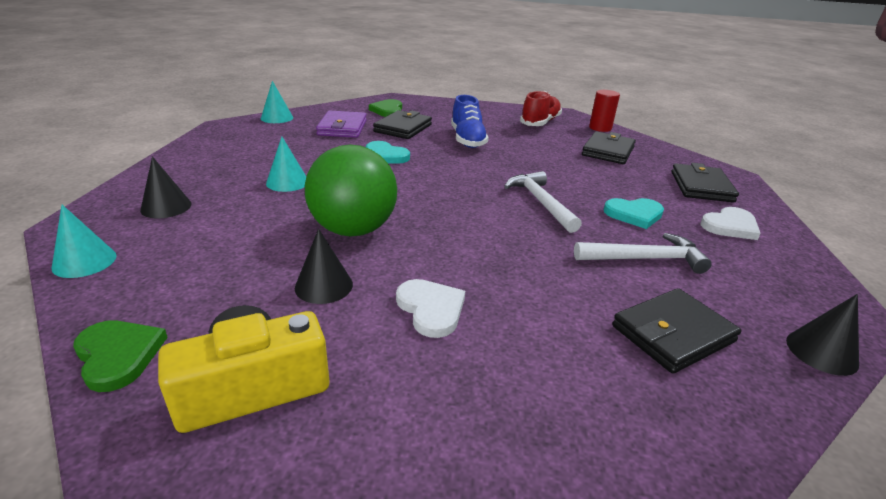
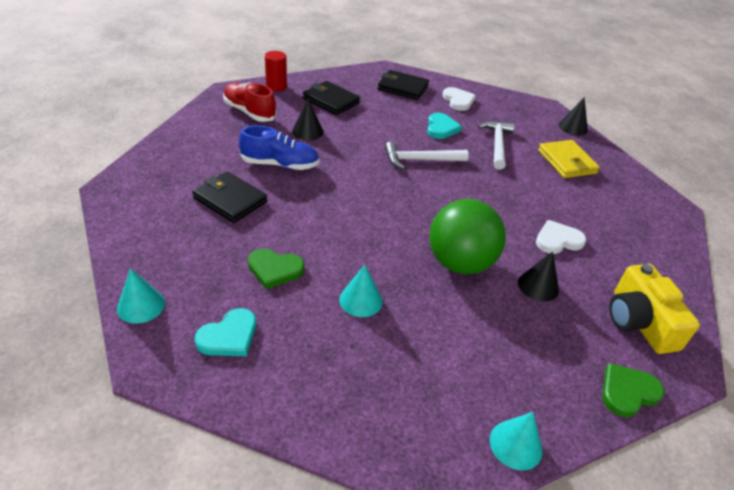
camera: 80 degrees left, 10 degrees up
black cone [140,156,192,218] -> black cone moved to [292,99,324,140]
purple wallet [316,110,367,138] -> none
turquoise heart [366,141,410,164] -> turquoise heart moved to [195,308,256,356]
green heart [369,99,402,117] -> green heart moved to [248,249,305,289]
black wallet [612,288,741,374] -> yellow wallet [538,140,600,178]

